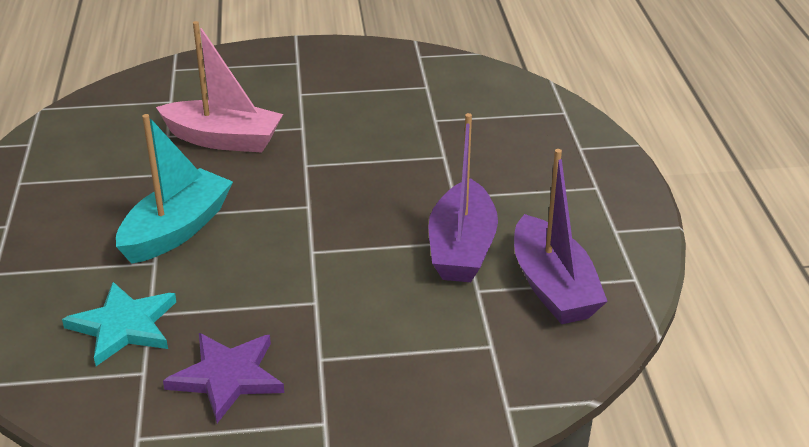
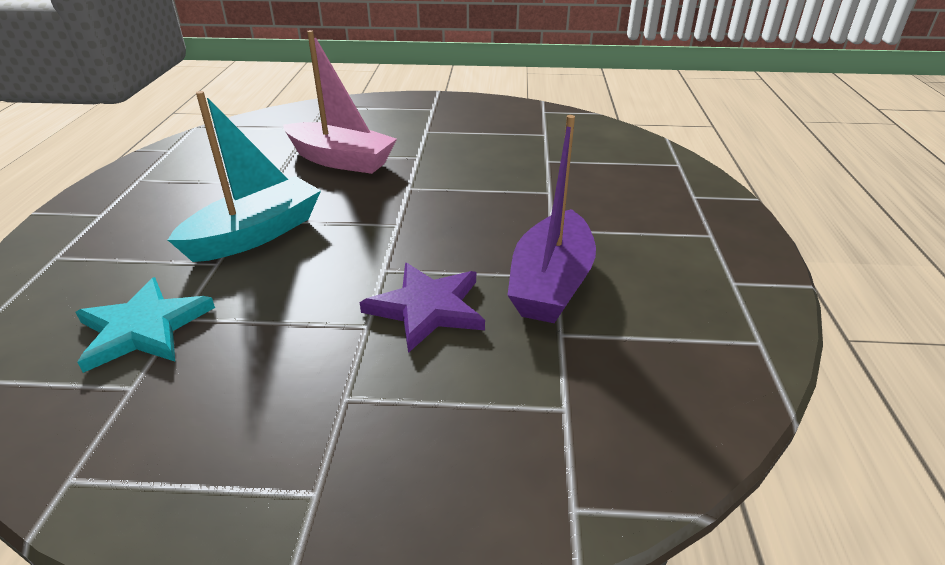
camera: 10 degrees right, 0 degrees up
purple star [163,333,284,423] -> purple star moved to [360,263,485,353]
purple boat [514,149,608,324] -> none

